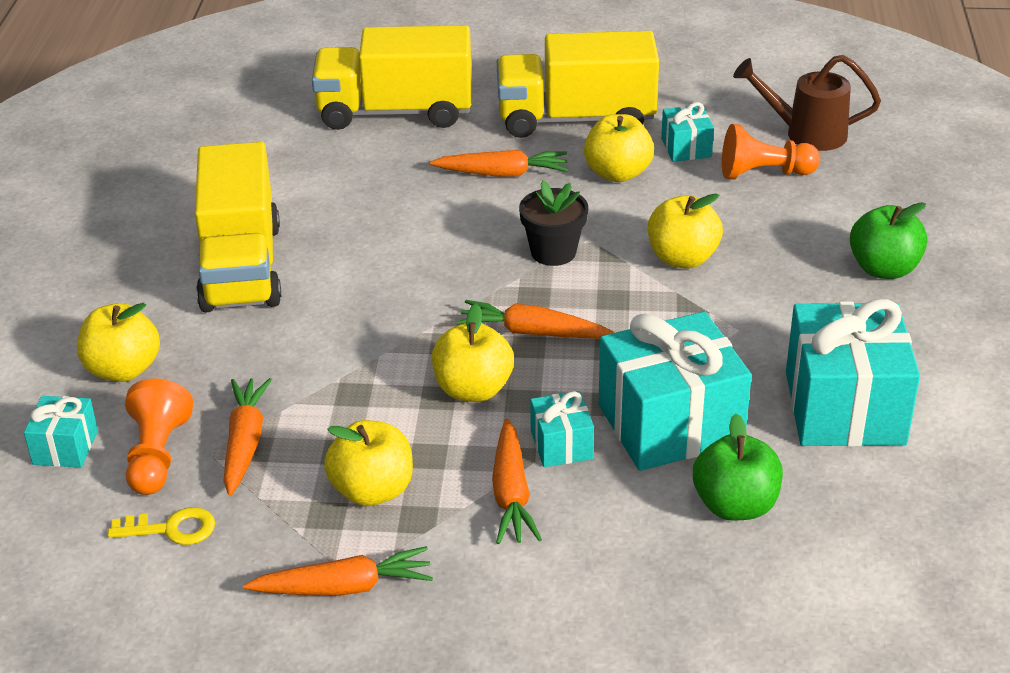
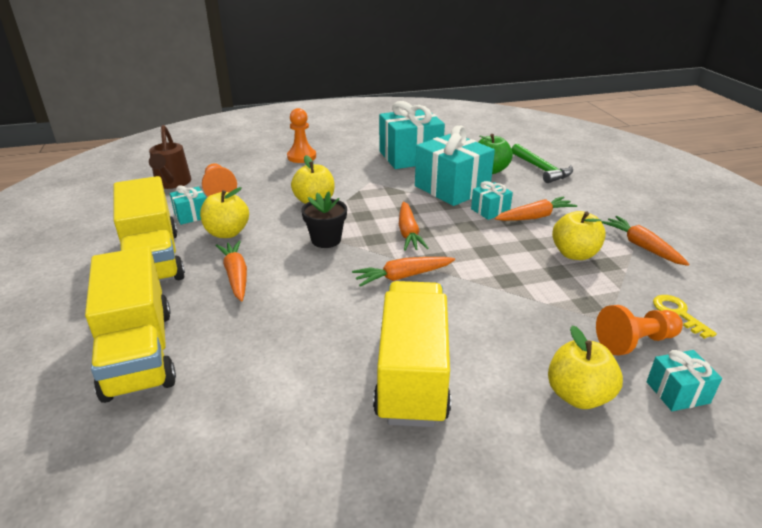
camera: 110 degrees left, 5 degrees down
yellow truck [195,142,281,312] -> yellow truck turned 60 degrees counterclockwise [373,281,451,427]
orange carrot [223,378,272,496] -> orange carrot moved to [352,257,455,287]
yellow apple [432,304,514,402] -> none
green apple [850,202,927,279] -> orange pawn [287,108,316,163]
none -> green hammer [511,144,573,183]

